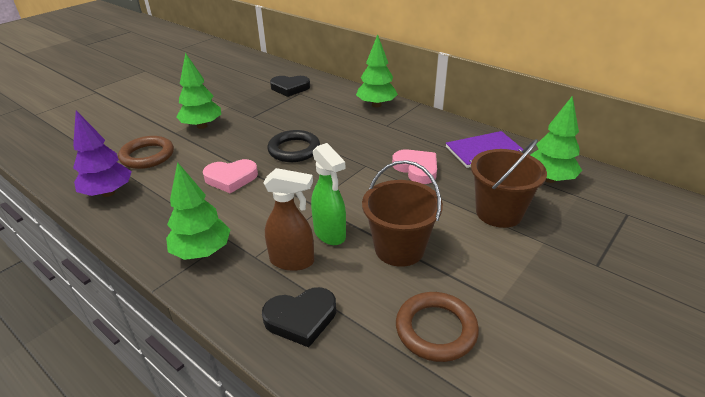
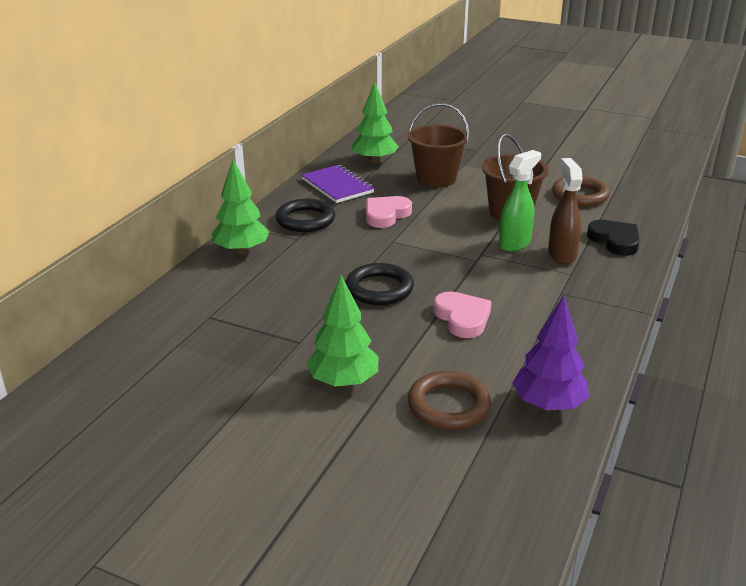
camera: 105 degrees left, 5 degrees down
green tree [166,162,231,260] -> none
black heart [270,76,310,97] -> none
none -> black ring [276,199,335,232]

